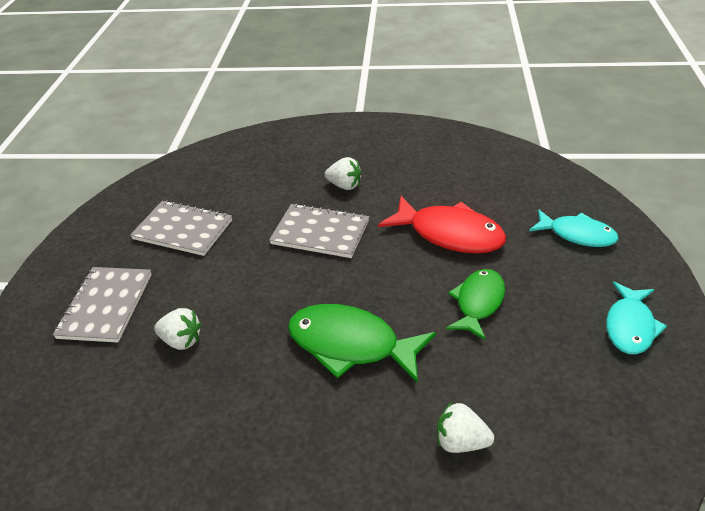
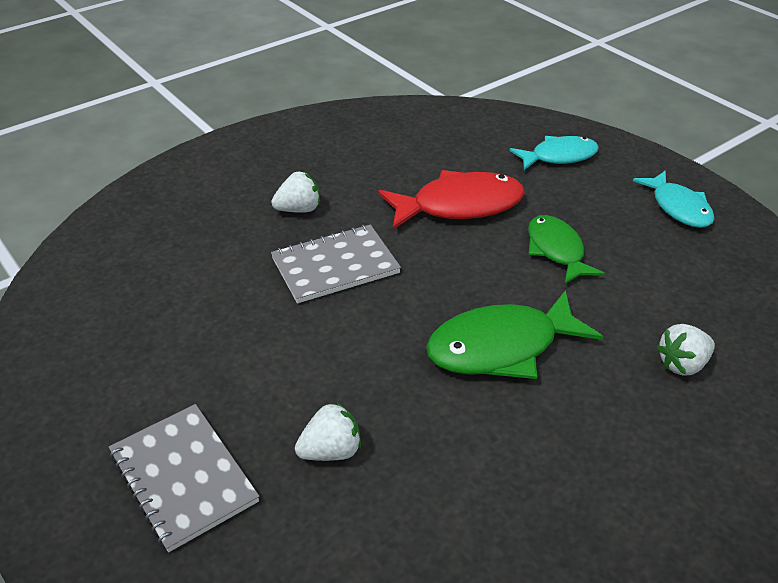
camera: 45 degrees left, 0 degrees up
grey notebook [130,200,232,256] -> none

